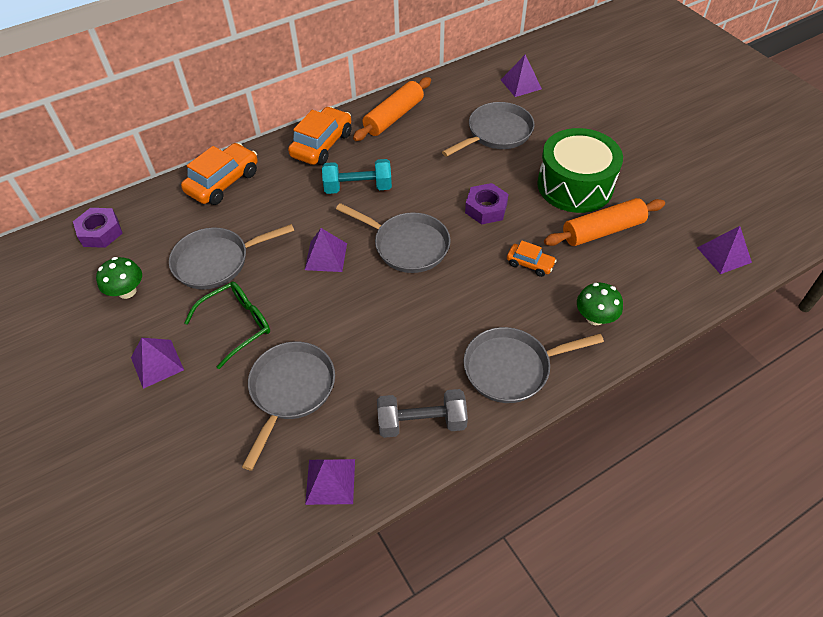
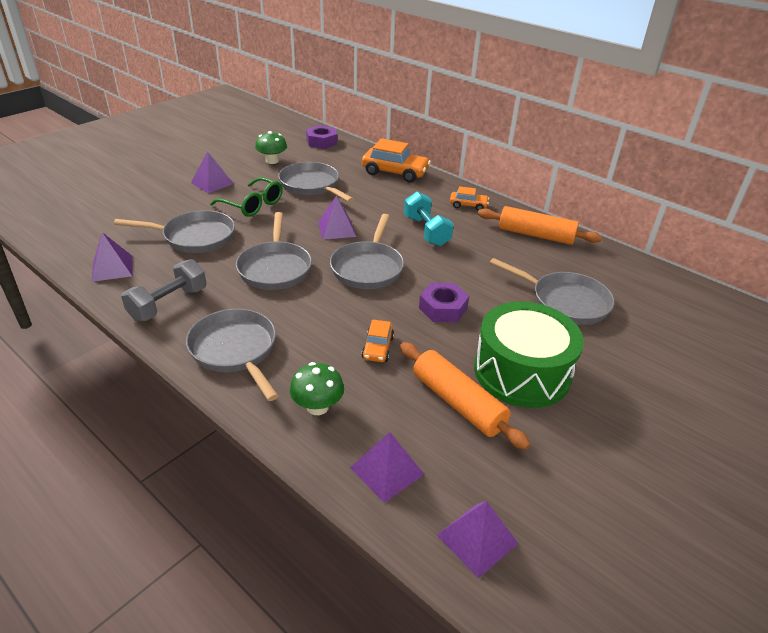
camera: 70 degrees right, 15 degrees down
orange car [288,107,351,165] -> orange car [450,186,489,211], size x0.54
grey dumbbell [377,389,468,438] -> grey dumbbell turned 60 degrees clockwise [121,259,206,321]
purple pyramid [501,55,542,97] -> purple pyramid moved to [350,432,424,503]
none -> grey pan [236,212,312,290]

